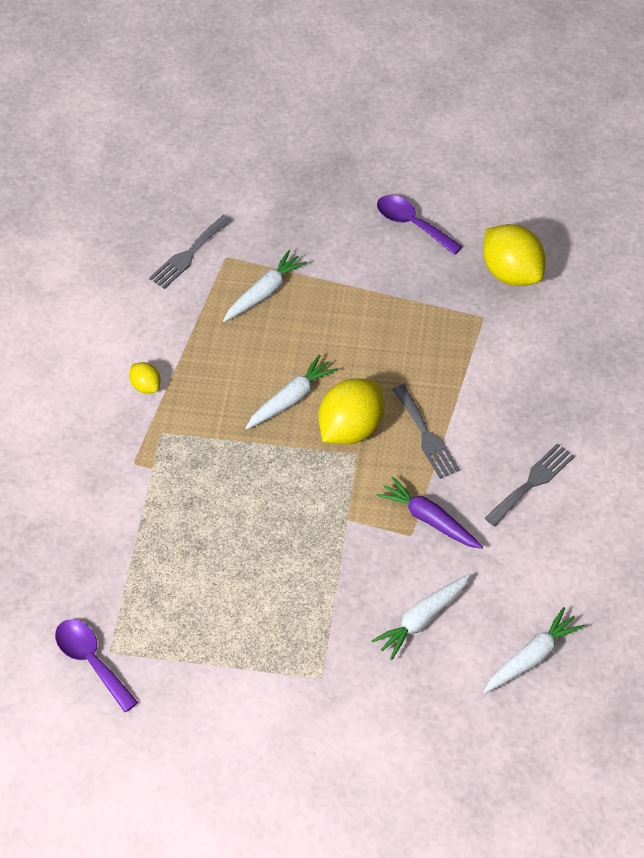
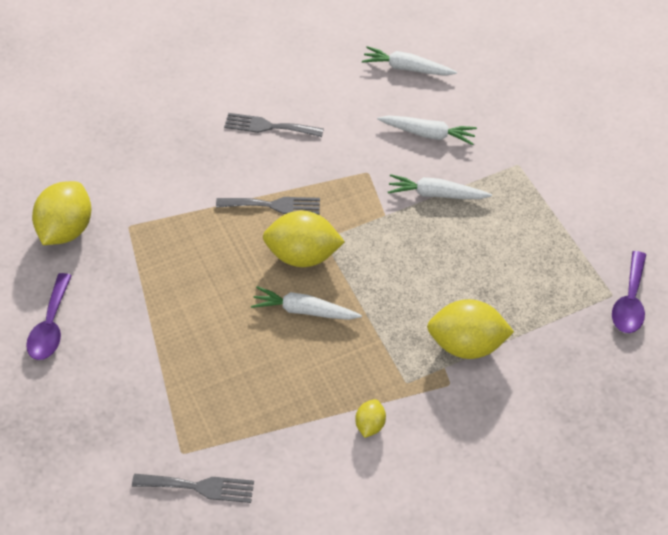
camera: 125 degrees left, 0 degrees up
white carrot [223,250,307,322] -> white carrot moved to [388,174,492,199]
purple carrot [376,476,483,549] -> none
grey fork [392,384,460,479] -> grey fork turned 60 degrees clockwise [216,197,320,215]
none -> yellow lemon [427,299,514,359]

